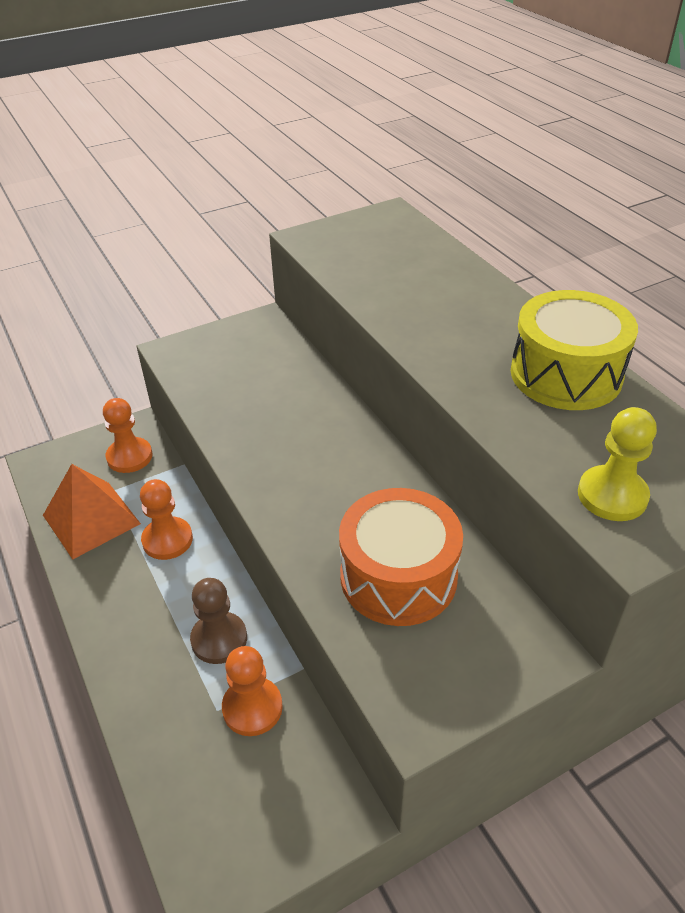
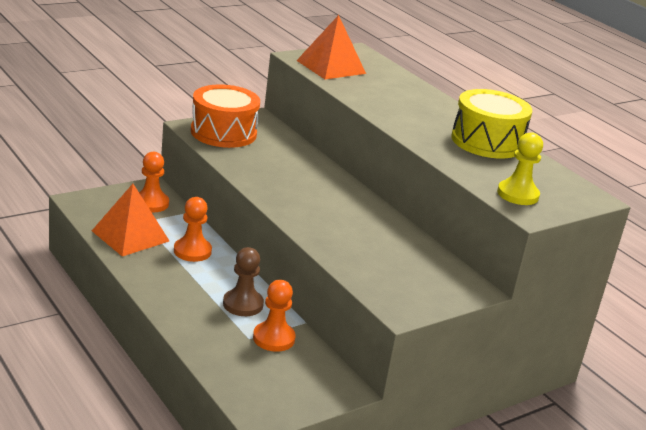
camera: 10 degrees left, 15 degrees down
orange drum [339,488,463,626] -> orange drum moved to [191,85,260,148]
none -> orange pyramid [296,15,366,79]

